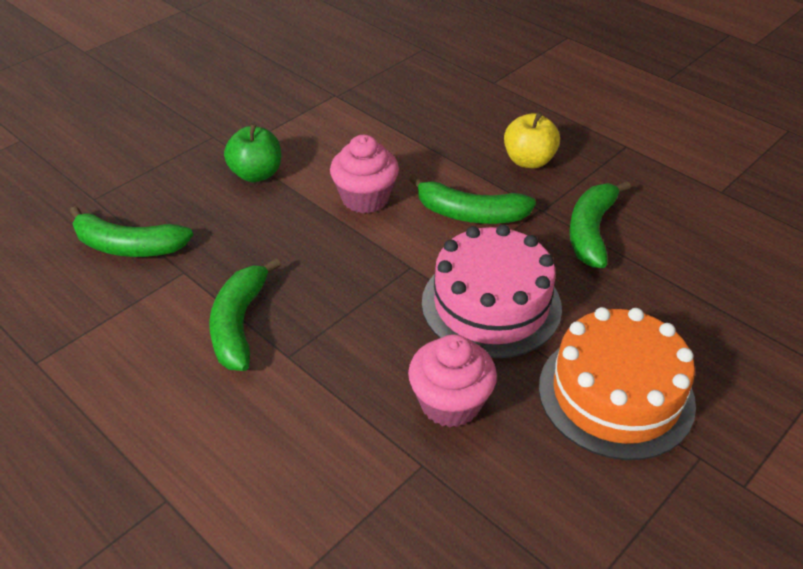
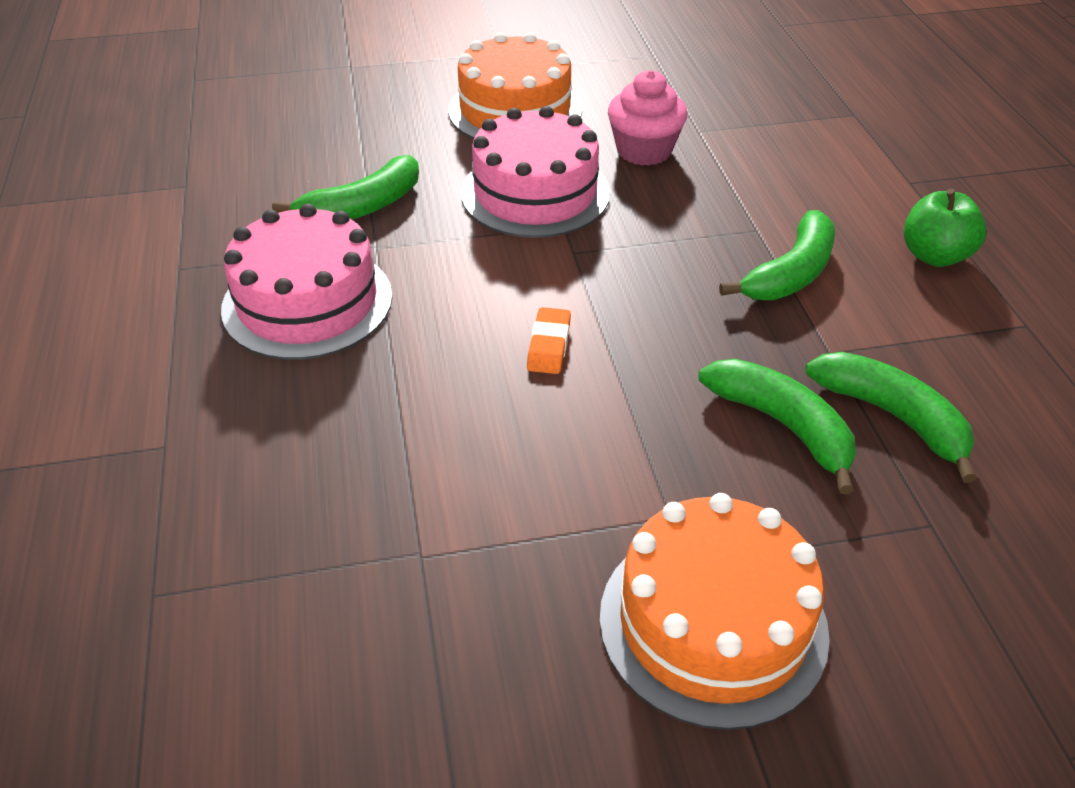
camera: 145 degrees left, 0 degrees up
green apple [224,123,281,182] -> green apple moved to [904,189,986,267]
pink cupcake [330,135,399,213] -> orange eraser [527,307,571,374]
green banana [409,174,536,224] -> green banana moved to [698,359,856,494]
yellow apple [504,111,560,168] -> pink cake [221,203,392,360]
none -> orange cake [600,493,830,730]

